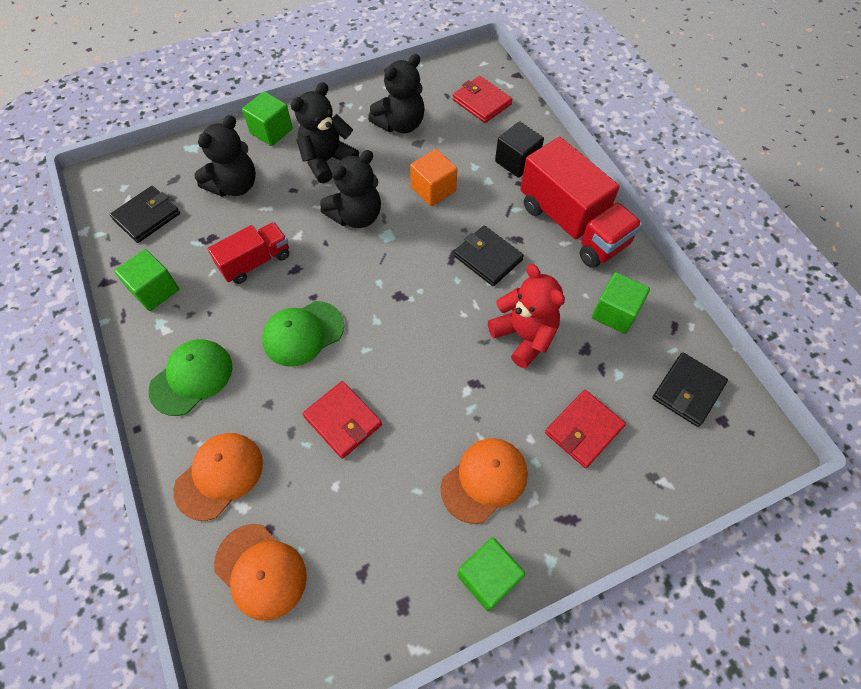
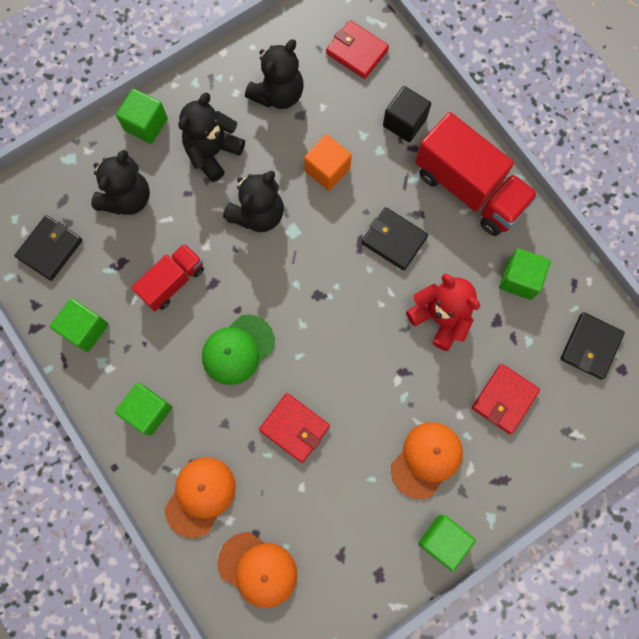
camera: 10 degrees left, 15 degrees up
green cap [149,339,232,416] -> green cube [115,383,172,436]

